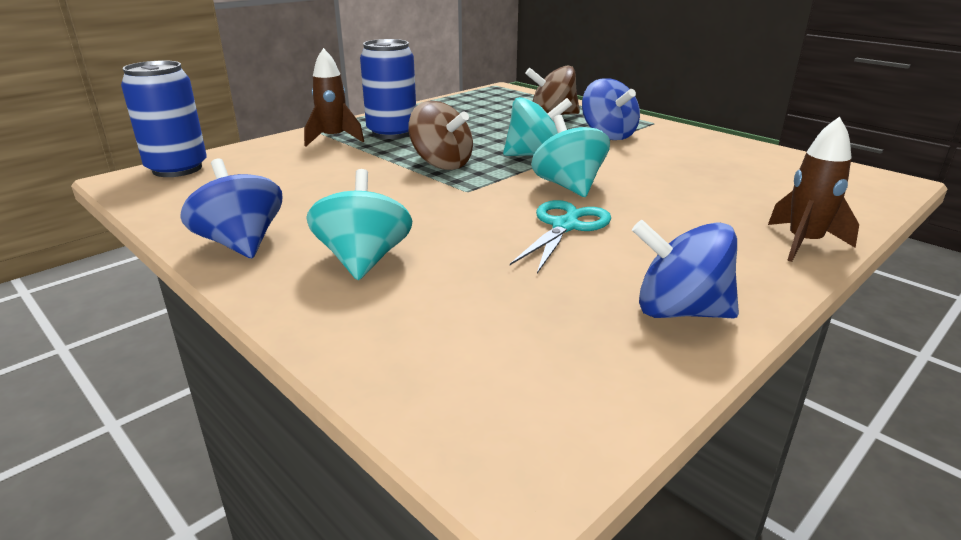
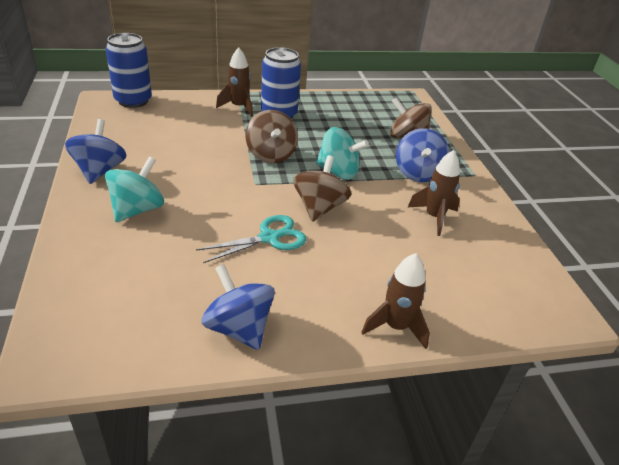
camera: 30 degrees right, 10 degrees up
turquoise spinning top [531,115,610,197] -> brown spinning top [293,155,351,222]
none -> brown rocket [408,150,460,236]

